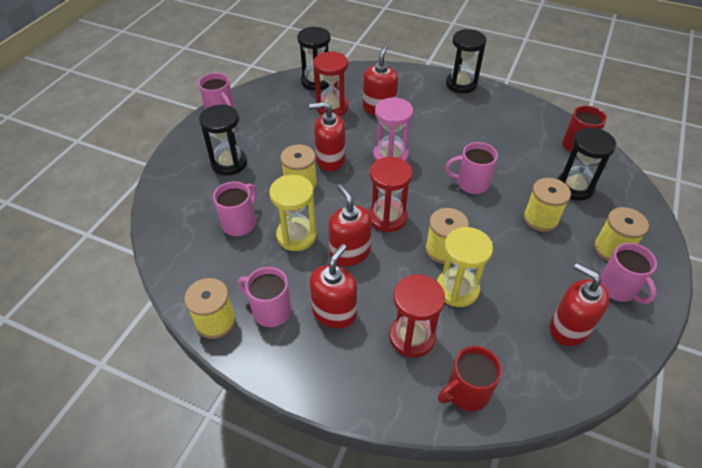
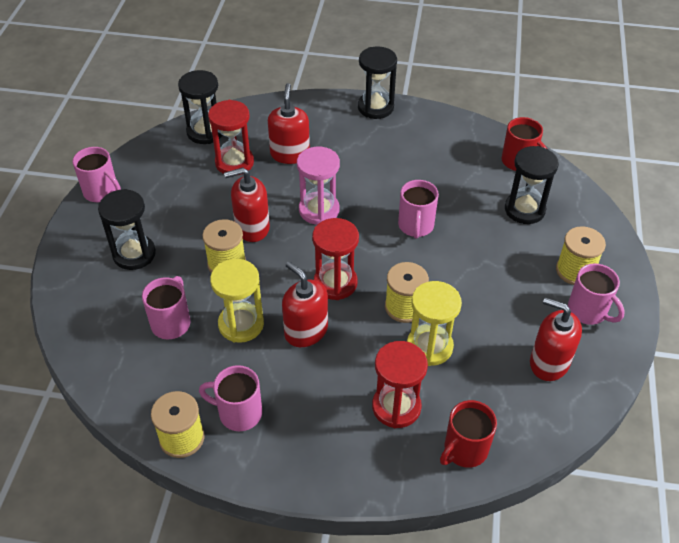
camera: 15 degrees left, 0 degrees up
red soap dispenser [309,244,357,329] -> none
pink mug [445,142,498,194] -> pink mug turned 75 degrees counterclockwise [398,180,439,239]
yellow spool [523,178,571,232] -> none

